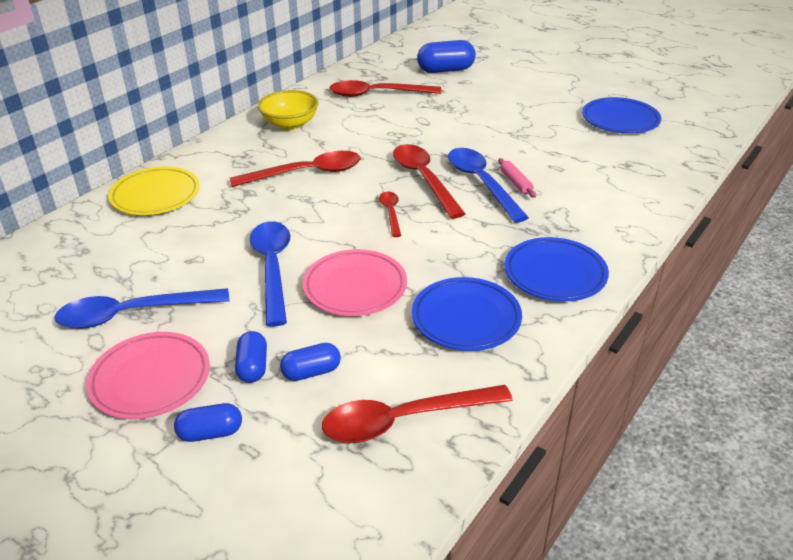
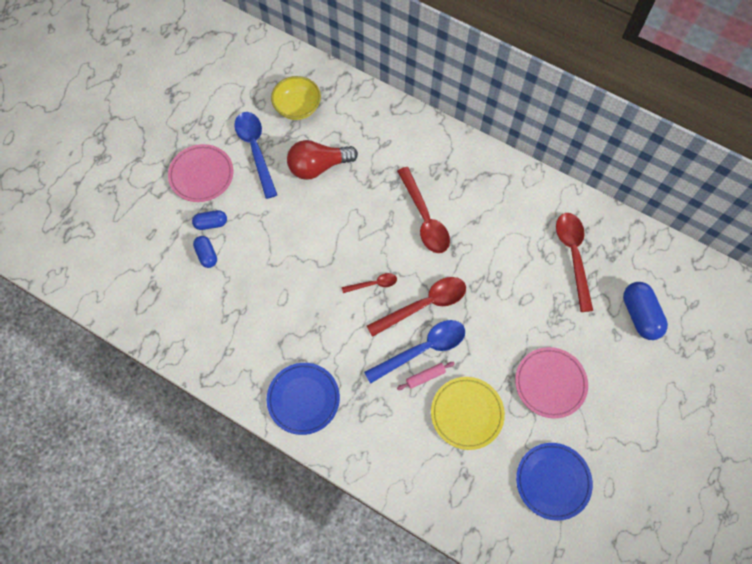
camera: 85 degrees right, 30 degrees up
yellow plate [108,167,200,215] -> yellow plate moved to [431,377,505,450]
blue capsule [174,403,242,442] -> none
blue spoon [250,221,291,327] -> none
yellow bowl [258,90,318,130] -> yellow bowl moved to [271,76,321,120]
pink plate [303,249,407,316] -> pink plate moved to [515,347,588,419]
red spoon [322,385,513,443] -> none
blue plate [412,277,522,351] -> none
none -> red light bulb [287,140,358,180]

